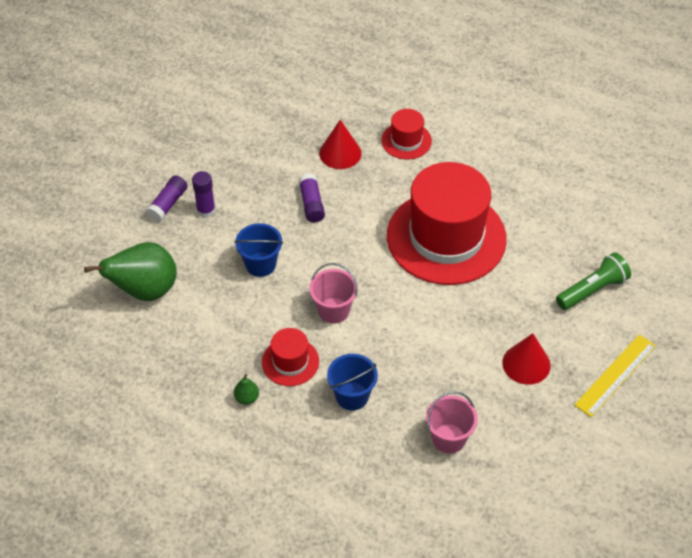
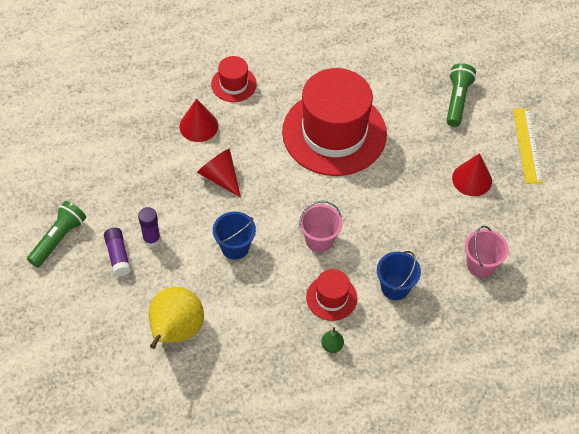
camera: 45 degrees left, 5 degrees up
green pear [84,242,177,301] -> yellow pear [149,287,204,349]
purple glue stick [299,173,325,222] -> red cone [197,149,241,198]
none -> green flashlight [27,201,86,267]

